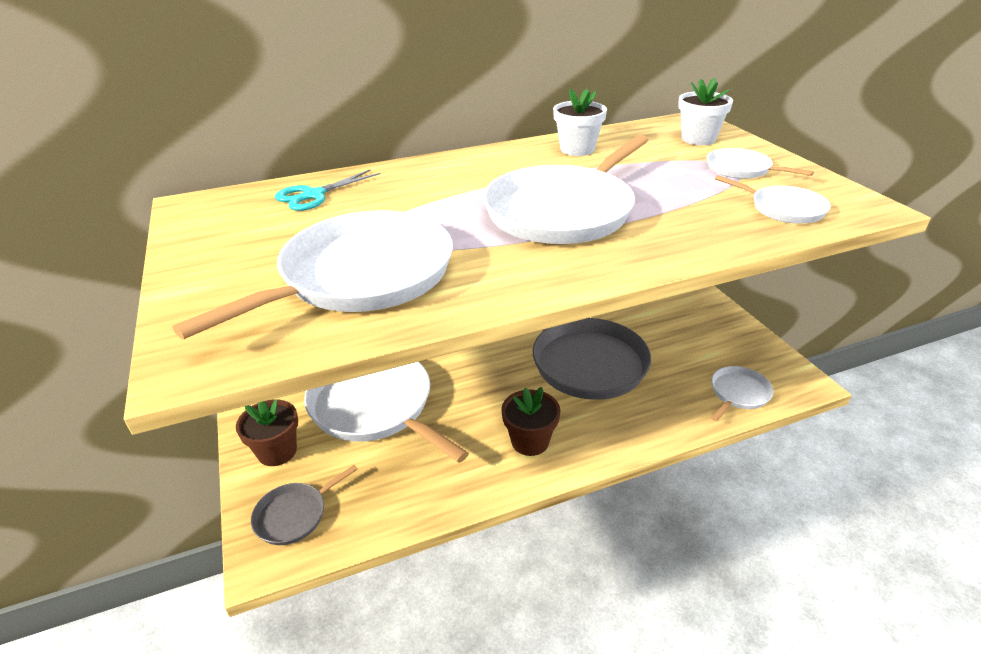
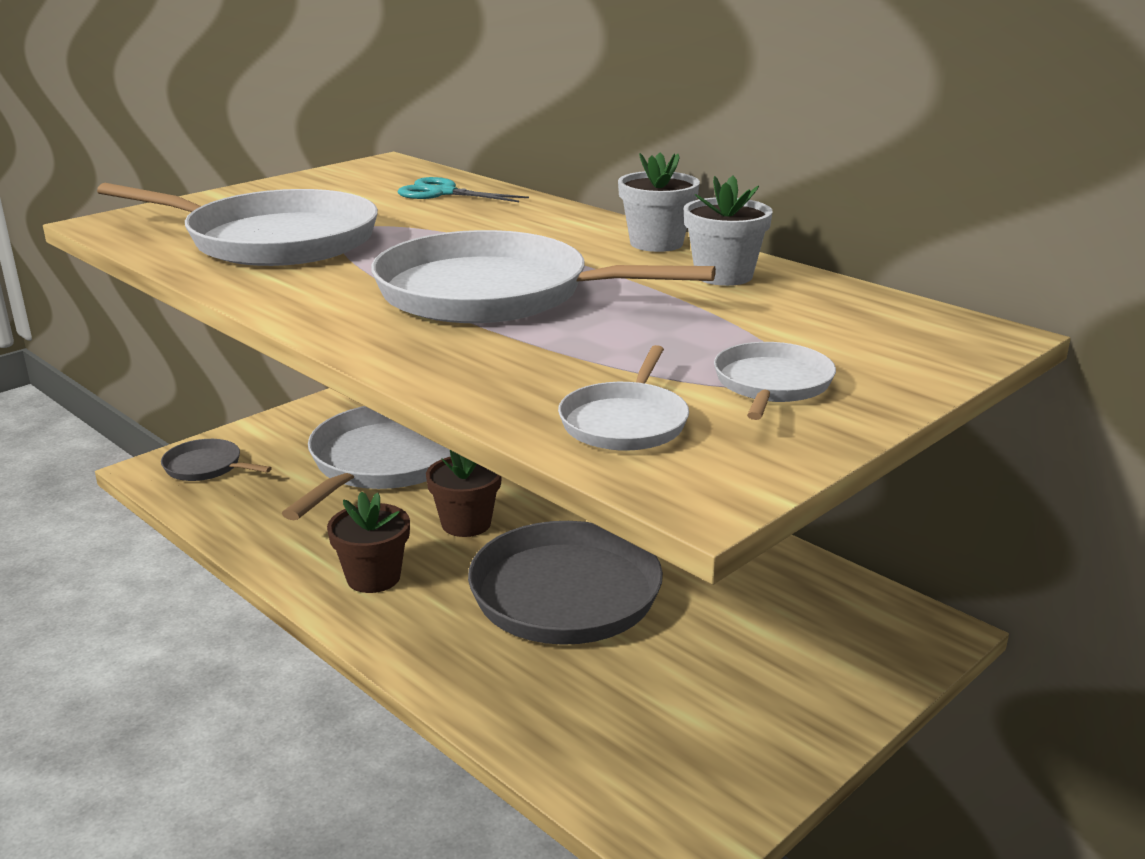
camera: 65 degrees right, 10 degrees down
brown flower pot [236,399,298,466] -> brown flower pot moved to [426,450,502,537]
white flower pot [678,78,733,145] -> white flower pot moved to [618,153,700,252]
white pan [711,366,774,422] -> none

